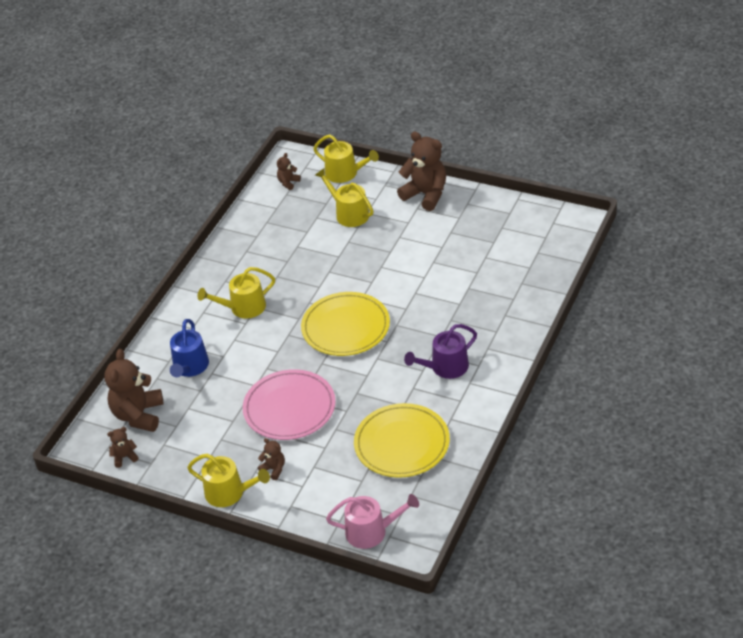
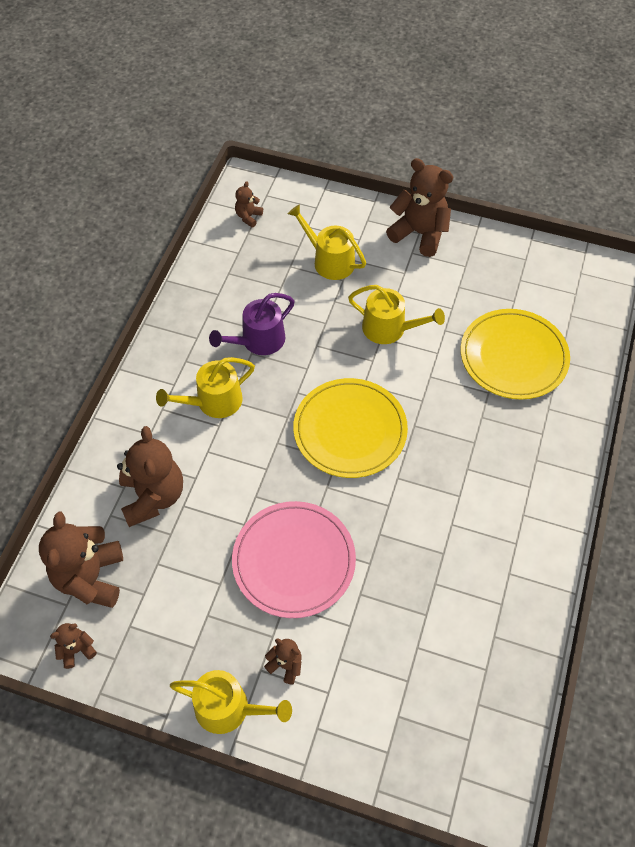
camera: 10 degrees left, 15 degrees up
blue watering can [170,319,209,377] -> brown teddy bear [117,426,183,527]
yellow watering can [313,134,379,183] -> yellow watering can moved to [348,285,445,344]
pink watering can [326,494,419,549] -> none
yellow plate [354,403,450,478] -> yellow plate moved to [461,309,570,399]
purple watering can [404,324,477,379] -> purple watering can moved to [209,293,295,355]

